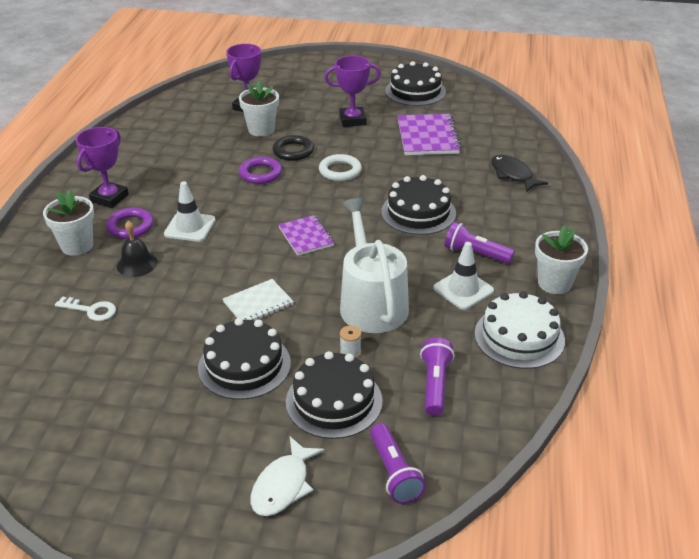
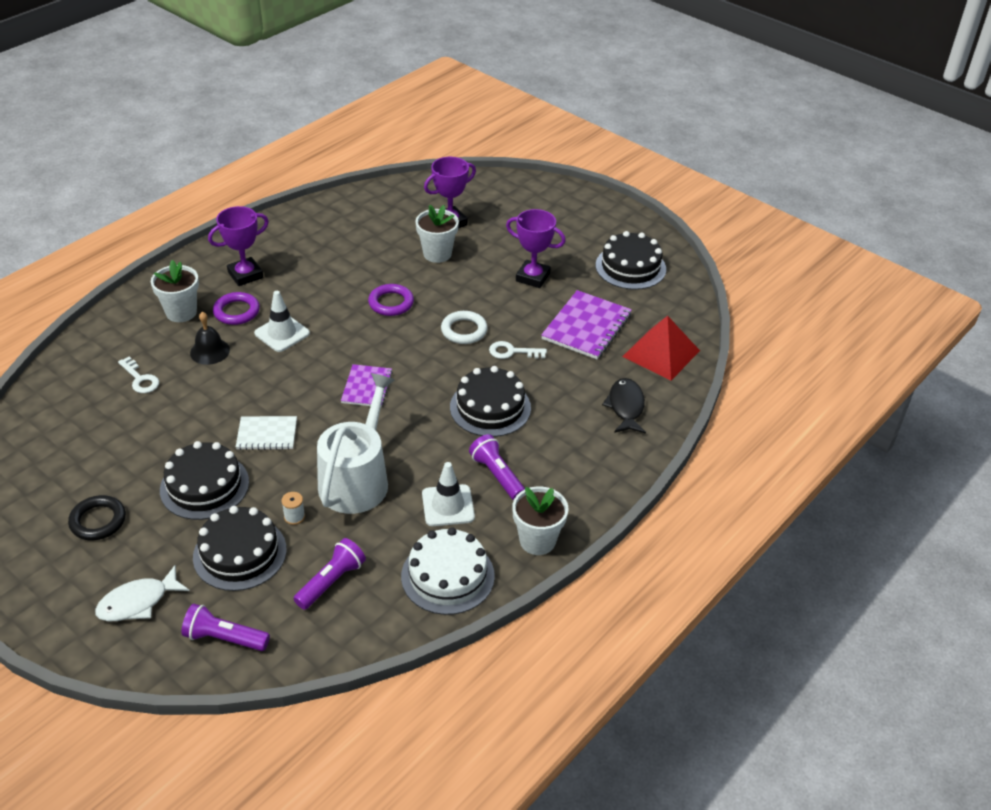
camera: 30 degrees right, 5 degrees up
black ring [273,135,314,161] -> black ring moved to [68,495,126,540]
purple flashlight [370,423,426,504] -> purple flashlight turned 90 degrees clockwise [181,604,270,651]
none -> white key [489,341,547,359]
none -> red pyramid [622,316,700,381]

